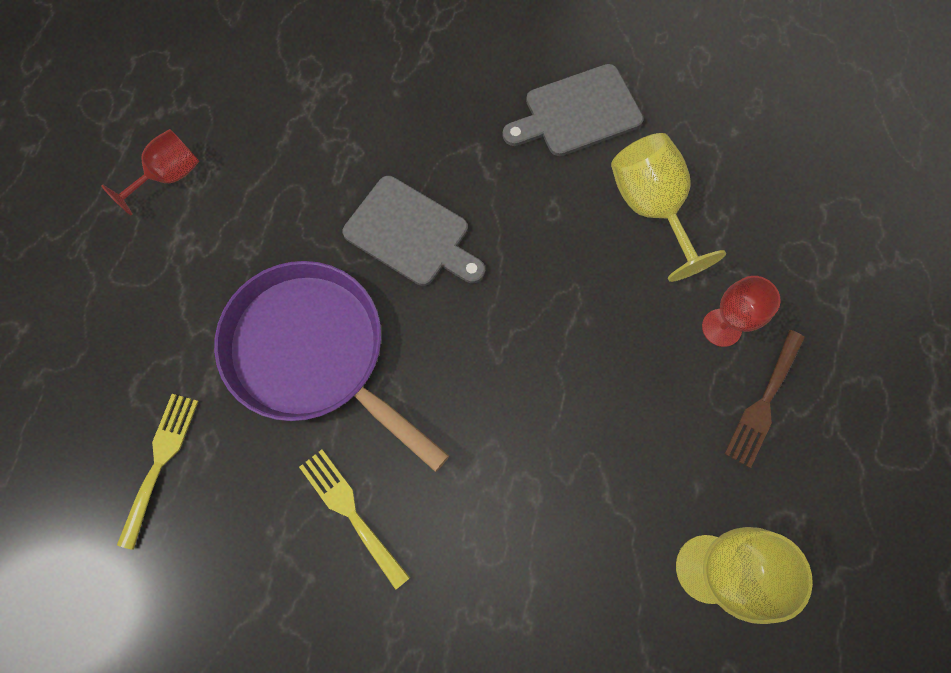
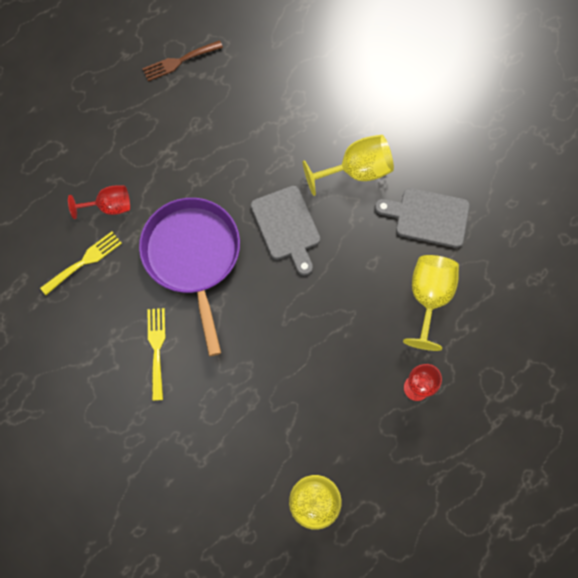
camera: 35 degrees right, 0 degrees up
red goblet [101,129,200,216] -> red goblet moved to [68,185,130,219]
brown fork [724,330,805,468] -> brown fork moved to [142,40,223,81]
none -> yellow goblet [303,135,394,196]

